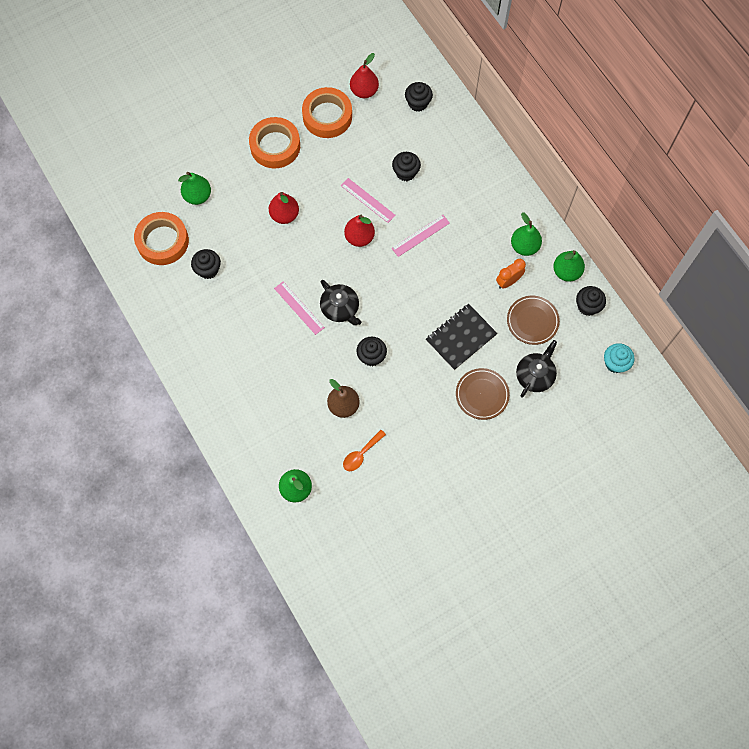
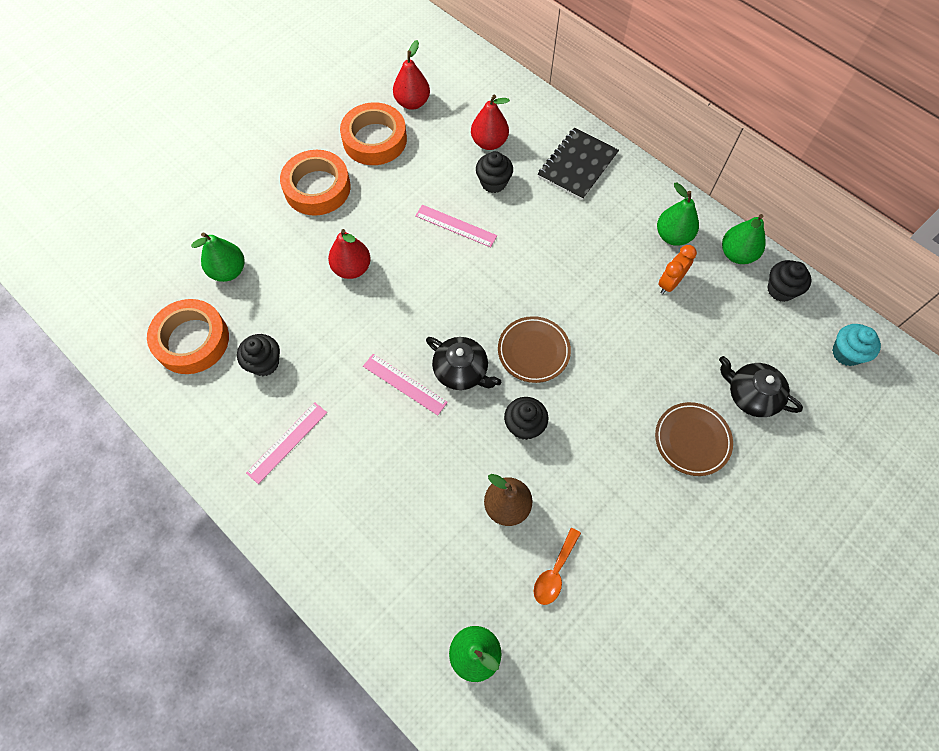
camera: 15 degrees left, 5 degrees down
red pear [344,215,375,247] -> red pear moved to [471,95,510,150]
pink ruler [391,215,450,257] -> pink ruler moved to [246,403,327,484]
black cupcake [405,82,433,112] -> none
black notebook [426,304,497,370] -> black notebook moved to [538,128,619,200]
brown plate [507,296,560,345] -> brown plate moved to [498,316,571,383]
black teapot [516,340,557,397] -> black teapot turned 75 degrees counterclockwise [719,356,803,417]

